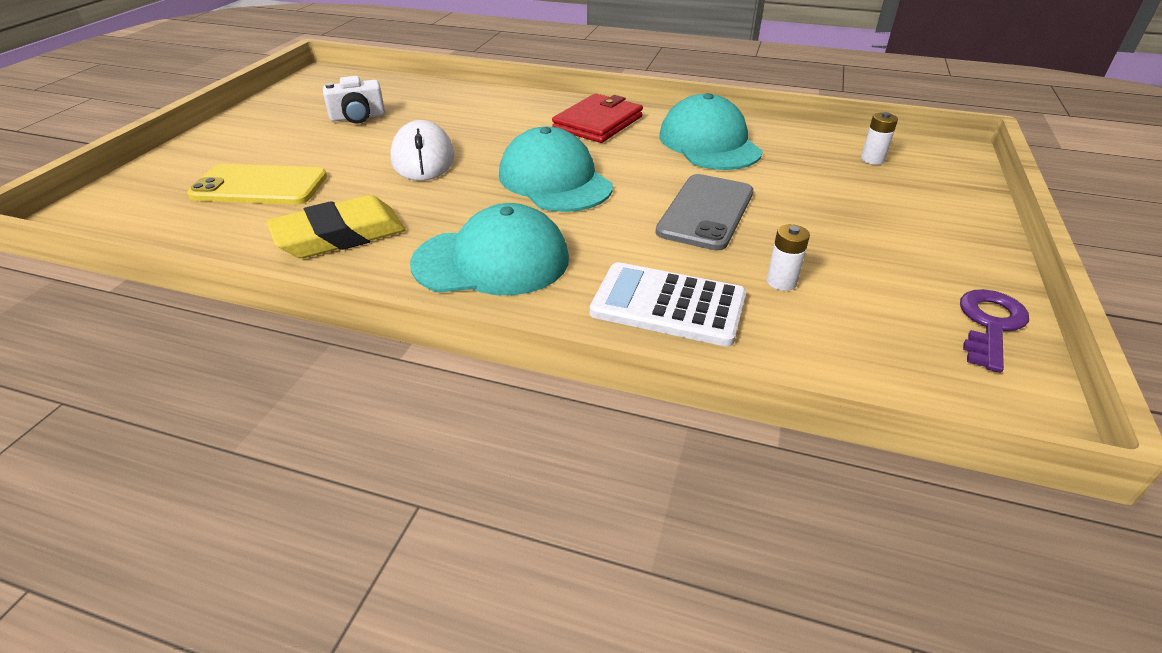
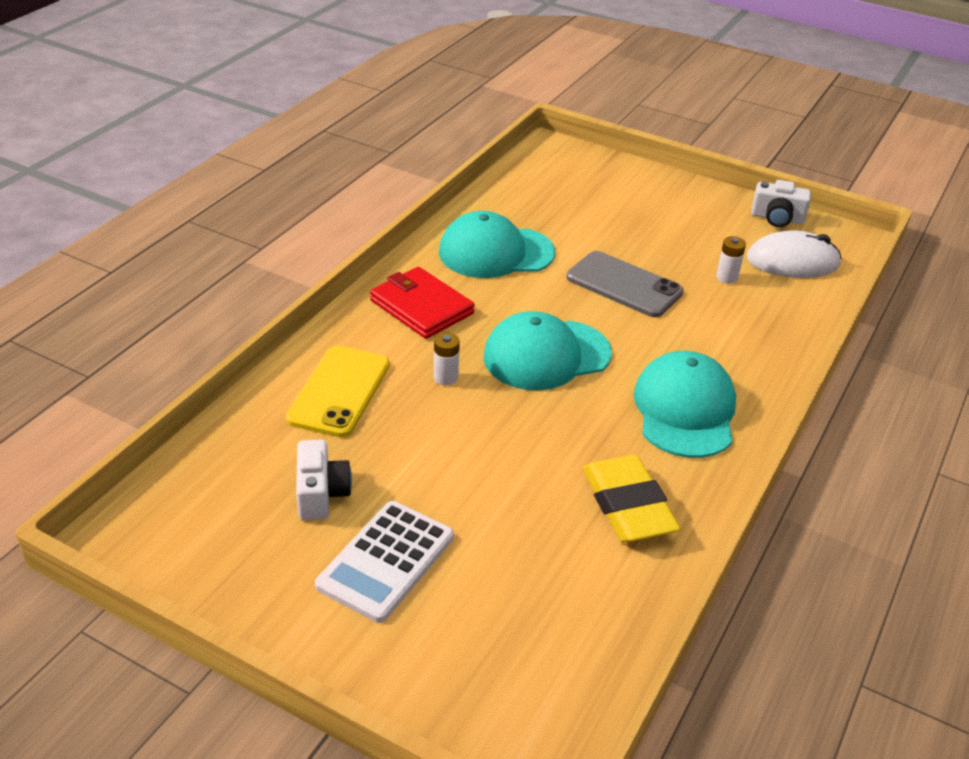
camera: 80 degrees left, 0 degrees up
yellow phone [187,164,327,205] -> yellow phone moved to [286,346,390,438]
white mouse [390,120,454,181] -> white mouse moved to [747,231,841,278]
white calculator [590,262,746,347] -> white calculator moved to [315,501,454,623]
white battery [861,112,898,165] -> white battery moved to [434,333,460,385]
purple key [960,289,1029,373] -> white camera [751,180,811,227]

